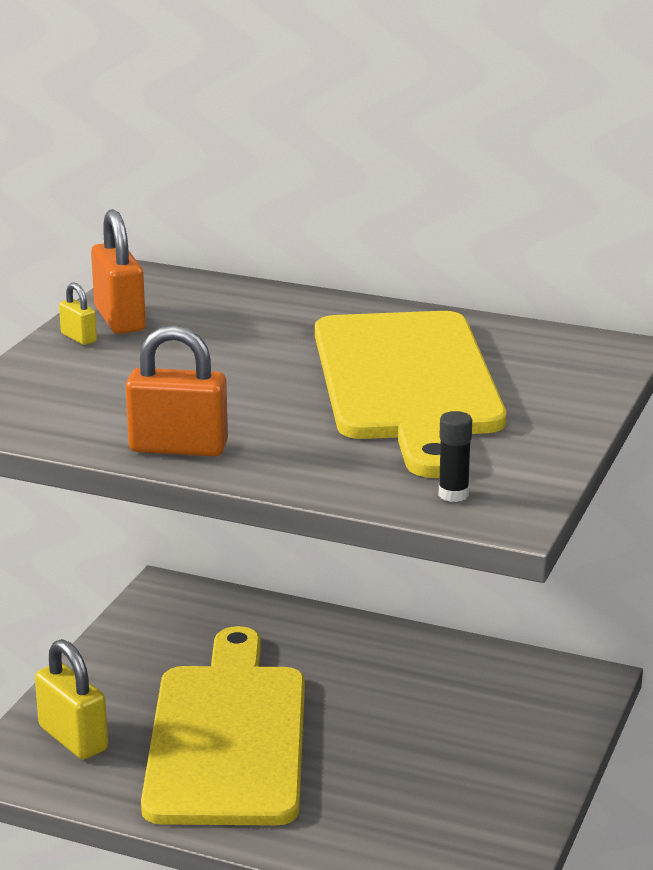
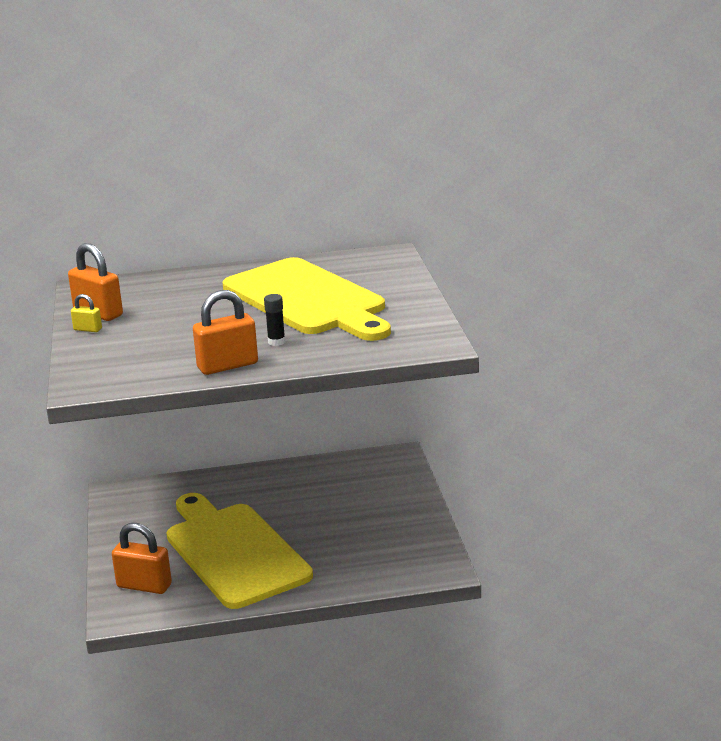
camera: 30 degrees left, 0 degrees up
yellow padlock [35,639,108,759] -> orange padlock [112,523,172,594]
black glue stick [439,411,472,502] -> black glue stick moved to [264,294,285,346]

